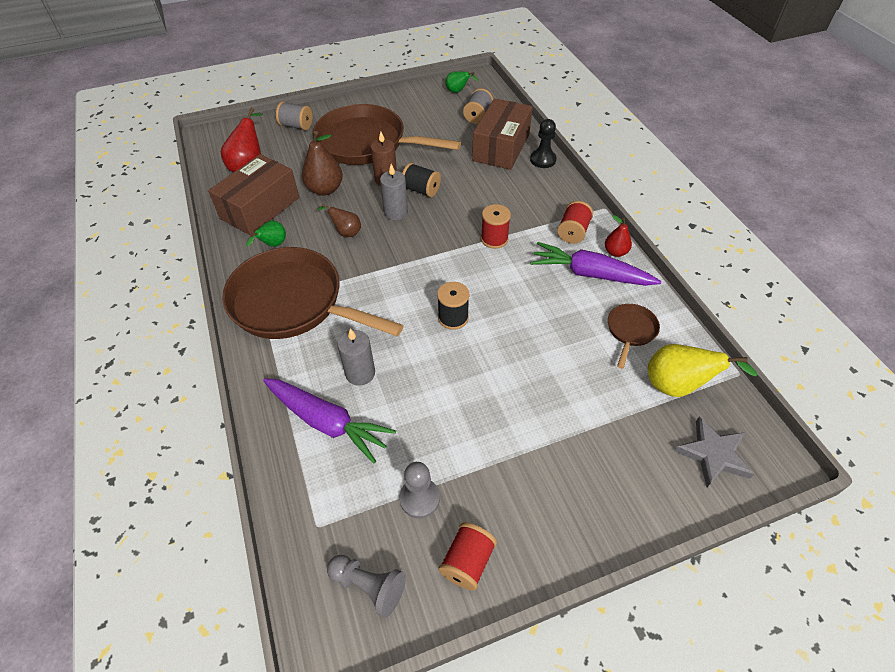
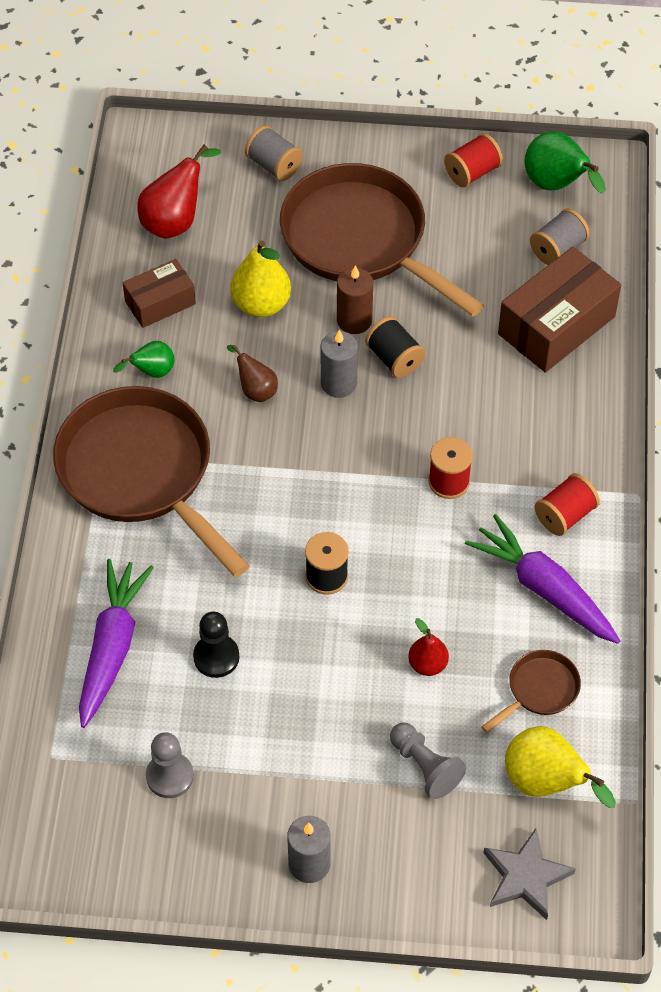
camera: 25 degrees right, 5 degrees up
brown box [208,154,299,235] -> brown box [123,259,196,328], size x0.59
purple carrot [263,378,396,464] -> purple carrot turned 135 degrees counterclockwise [79,559,154,728]
brown pear [302,131,343,196] -> yellow pear [231,240,291,317]
grey pawn [327,555,406,618] -> grey pawn moved to [390,722,466,799]
grey candle [338,328,375,386] -> grey candle moved to [287,816,331,883]
red spool [439,522,497,591] -> red spool moved to [444,133,503,187]
green pear [445,71,479,93] -> green pear [524,131,606,194], size x1.68
black pawn [530,119,557,168] -> black pawn moved to [193,612,239,678]
red pear [605,215,632,257] -> red pear moved to [408,618,449,676]

